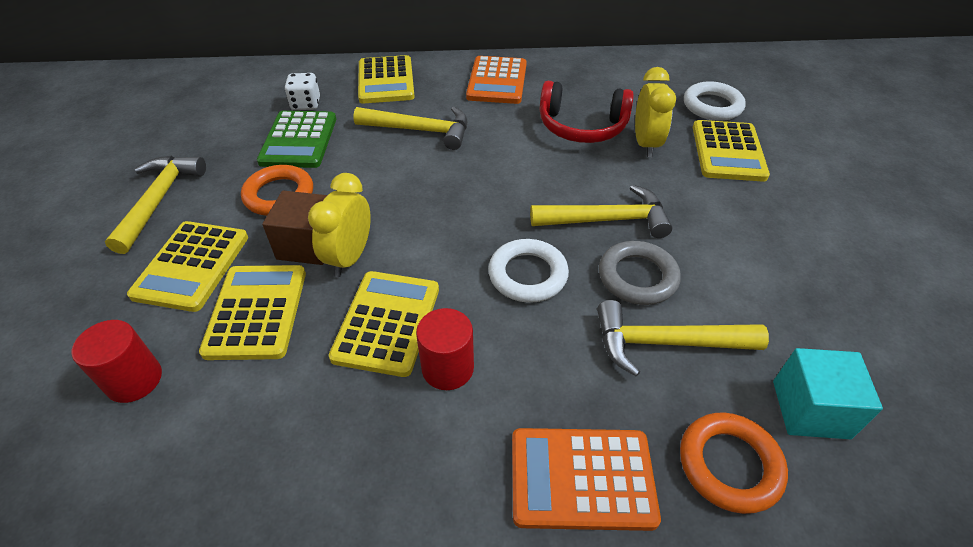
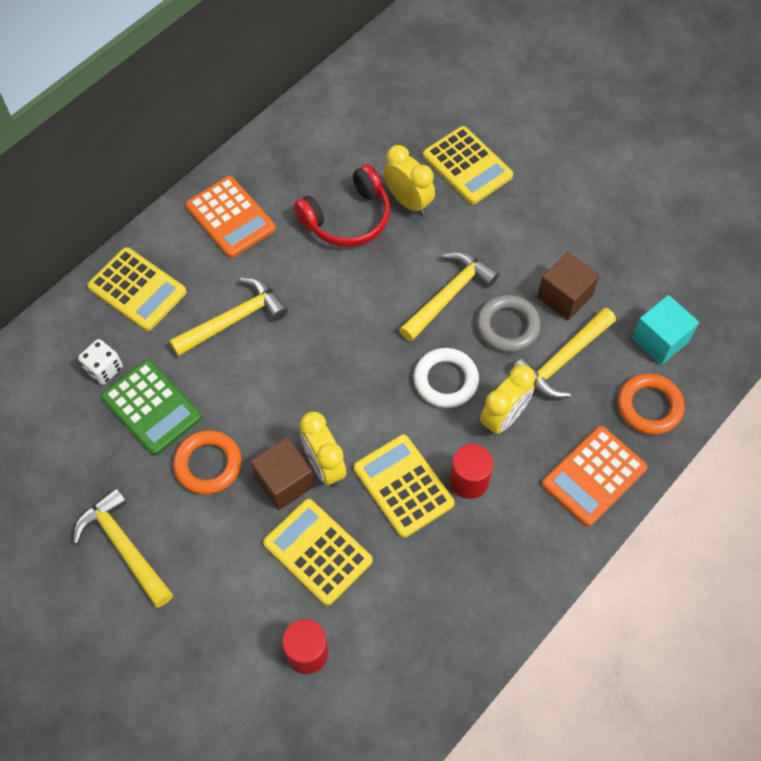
camera: 45 degrees left, 15 degrees up
yellow calculator [127,221,248,312] -> none
white ring [684,81,746,121] -> none
none -> yellow clock [480,365,535,435]
none -> brown cube [537,252,600,321]

